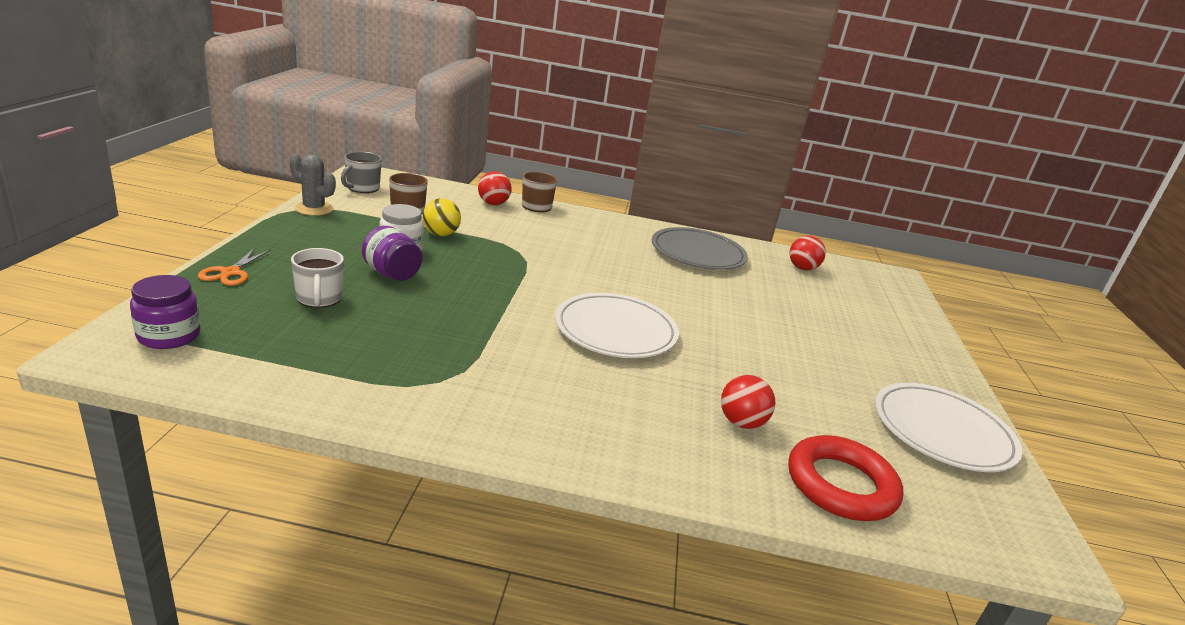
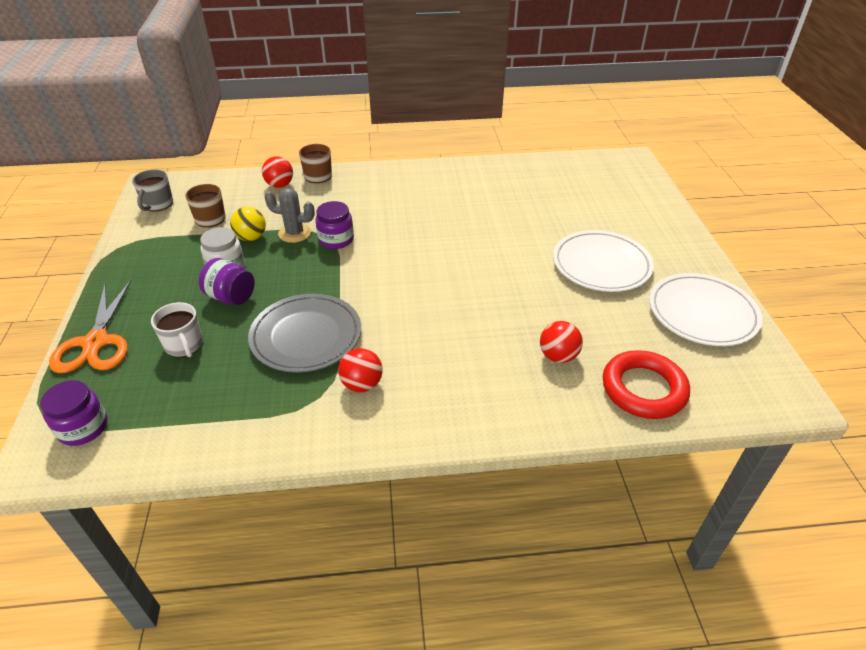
camera: 10 degrees left, 15 degrees up
orange scissors [198,248,271,286] -> orange scissors [49,280,131,373], size x1.77
grey cactus [289,154,336,216] -> grey cactus moved to [265,188,315,243]
white plate [555,293,679,358] -> white plate moved to [553,230,654,292]
grey plate [652,227,748,270] -> grey plate moved to [248,294,361,373]
red ball [789,235,826,270] -> red ball moved to [338,348,382,392]
none -> purple jar [315,201,354,249]

